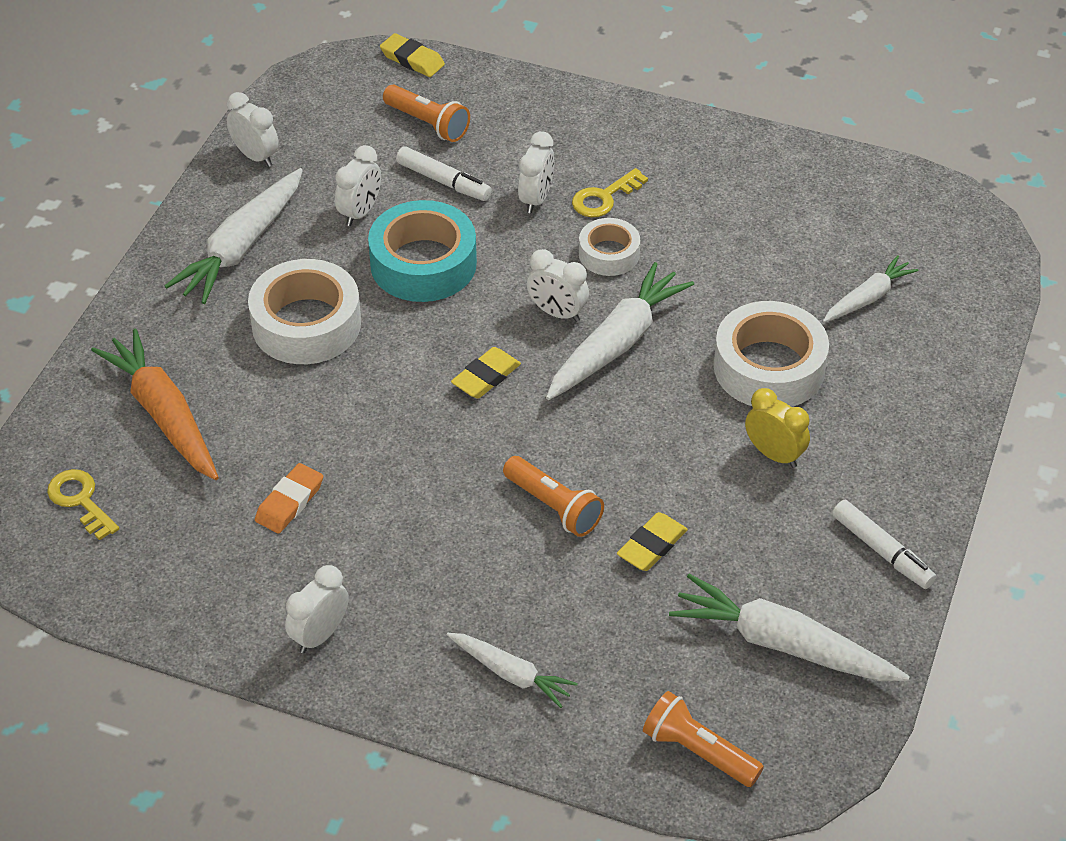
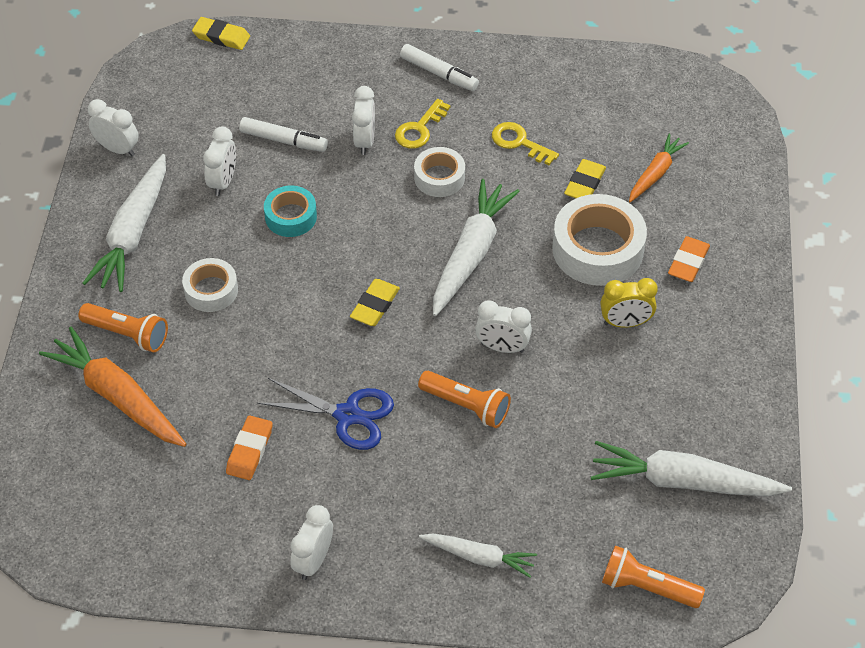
camera: 15 degrees left, 5 degrees up
yellow key [47,469,119,540] -> yellow key moved to [492,122,559,165]
white tape [248,259,361,364] -> white tape [182,258,238,312], size x0.58
turquoise tape [368,200,477,302] -> turquoise tape [264,186,317,237], size x0.58
orange flashlight [383,85,470,142] -> orange flashlight moved to [78,303,168,352]
white clock [527,249,589,322] -> white clock moved to [475,300,532,353]
yellow eraser [617,512,688,571] -> yellow eraser moved to [564,159,606,198]
yellow clock [745,388,810,468] -> yellow clock turned 150 degrees clockwise [600,278,658,328]
white carrot [823,255,918,322] -> orange carrot [629,133,689,202]
white marker [832,500,937,589] -> white marker moved to [400,44,479,91]
none -> blue scissors [257,378,394,450]
none -> orange eraser [668,236,710,282]

